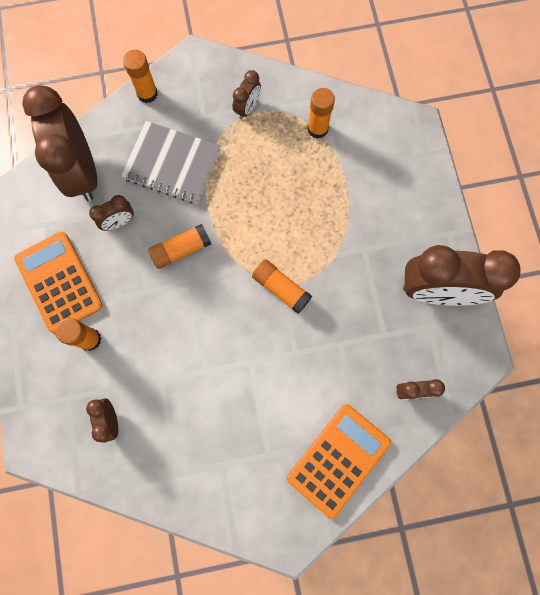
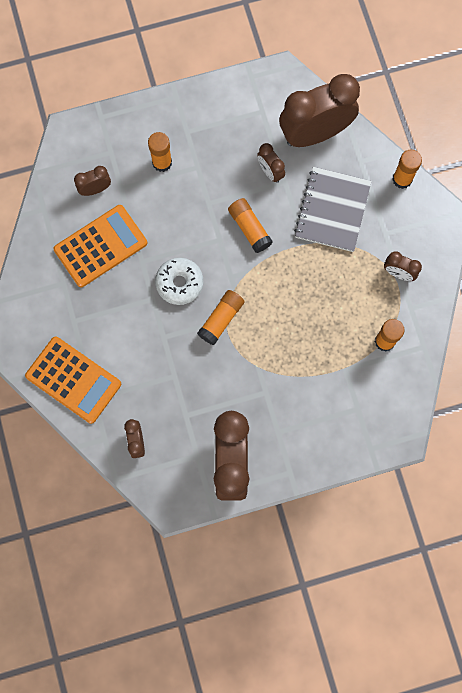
camera: 85 degrees right, 0 degrees up
orange calculator [14,231,103,334] -> orange calculator moved to [53,205,147,287]
none -> white donut [155,258,203,305]

